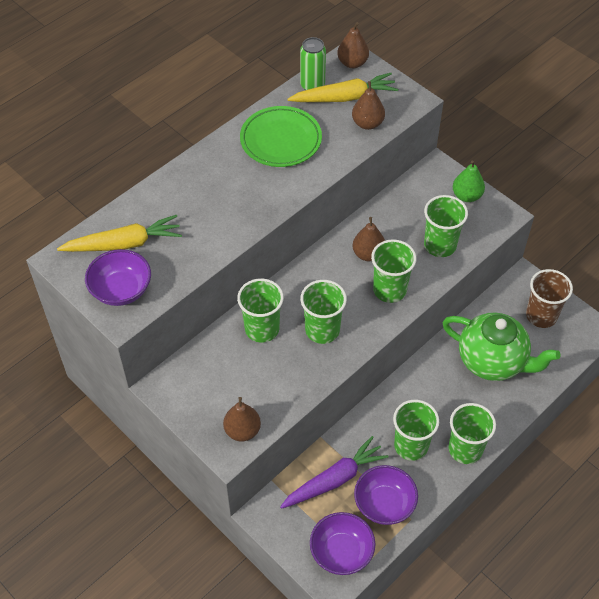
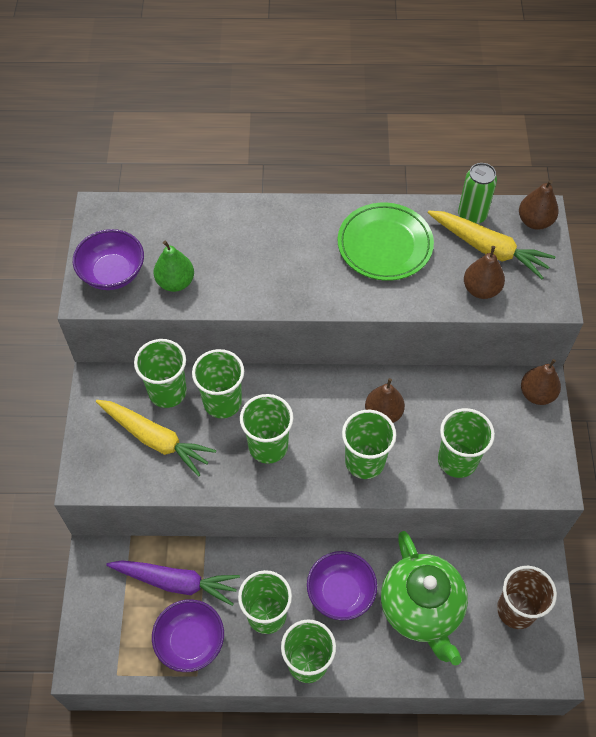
camera: 45 degrees right, 5 degrees up
yellow carrot [57,215,182,252] -> yellow carrot moved to [96,400,216,477]
brown pear [223,397,261,441] -> brown pear moved to [521,359,561,405]
purple bowl [310,512,375,575] -> purple bowl moved to [307,551,377,620]
green pear [453,160,485,202] -> green pear moved to [154,241,194,292]
none -> green cup [134,339,187,408]

